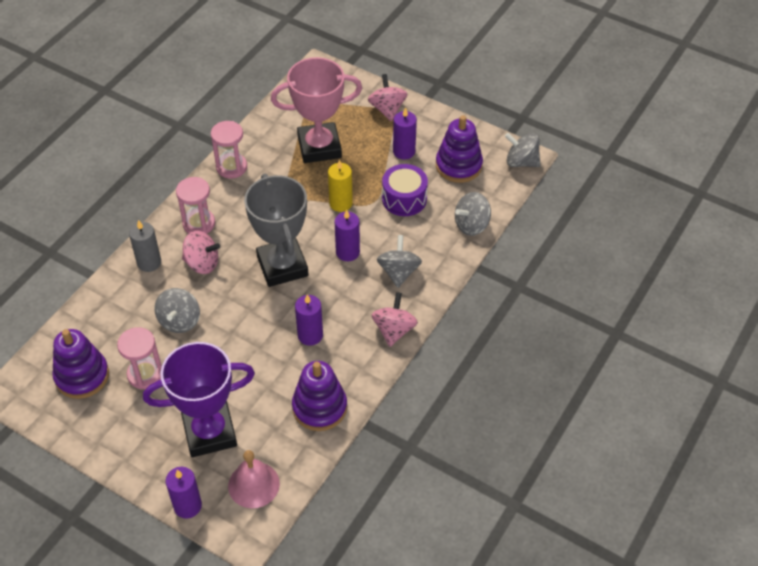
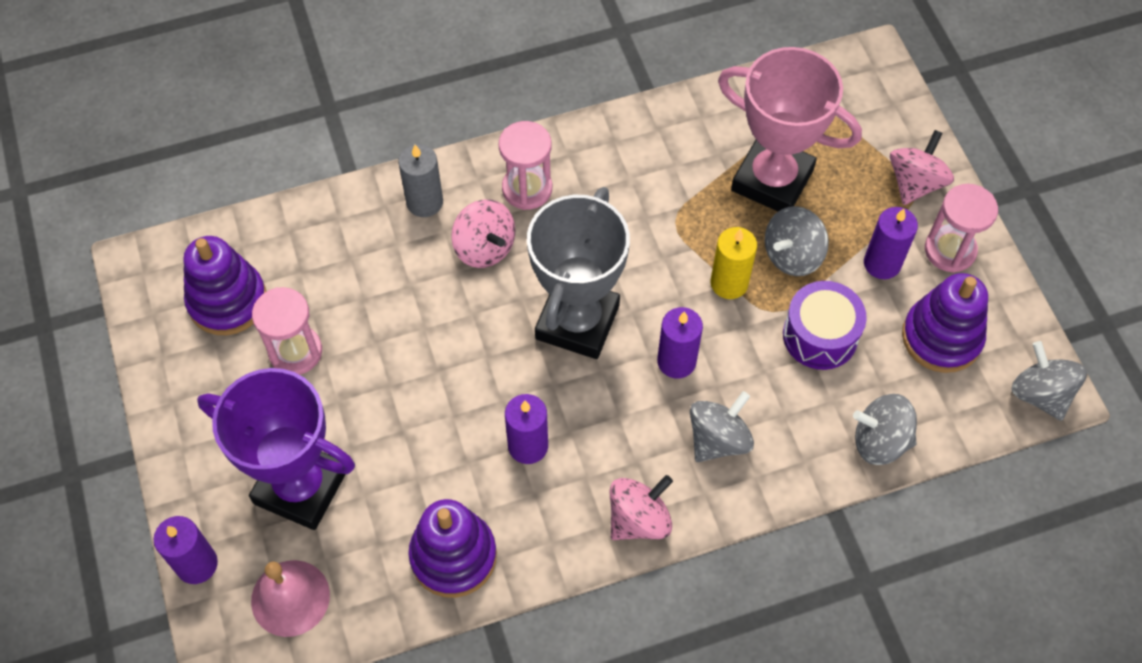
camera: 40 degrees right, 10 degrees up
grey spinning top [154,288,200,333] -> grey spinning top moved to [765,206,829,276]
pink hourglass [211,121,247,179] -> pink hourglass moved to [925,184,998,273]

